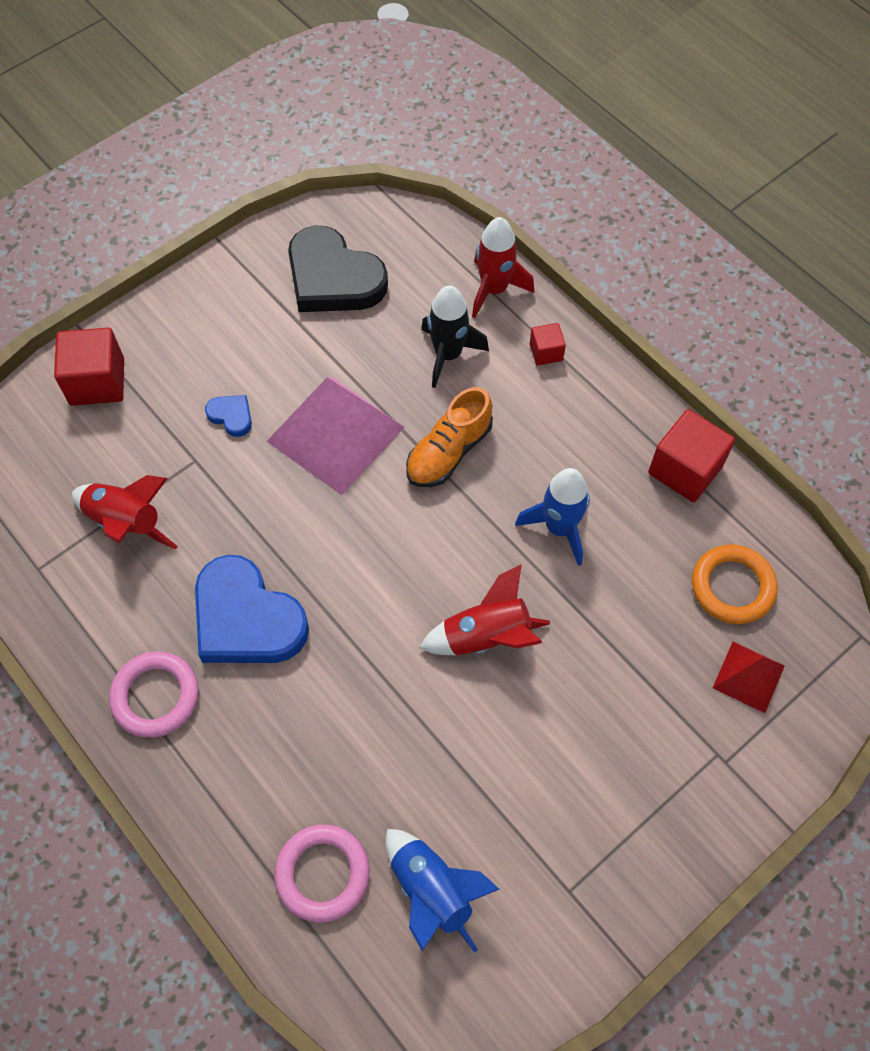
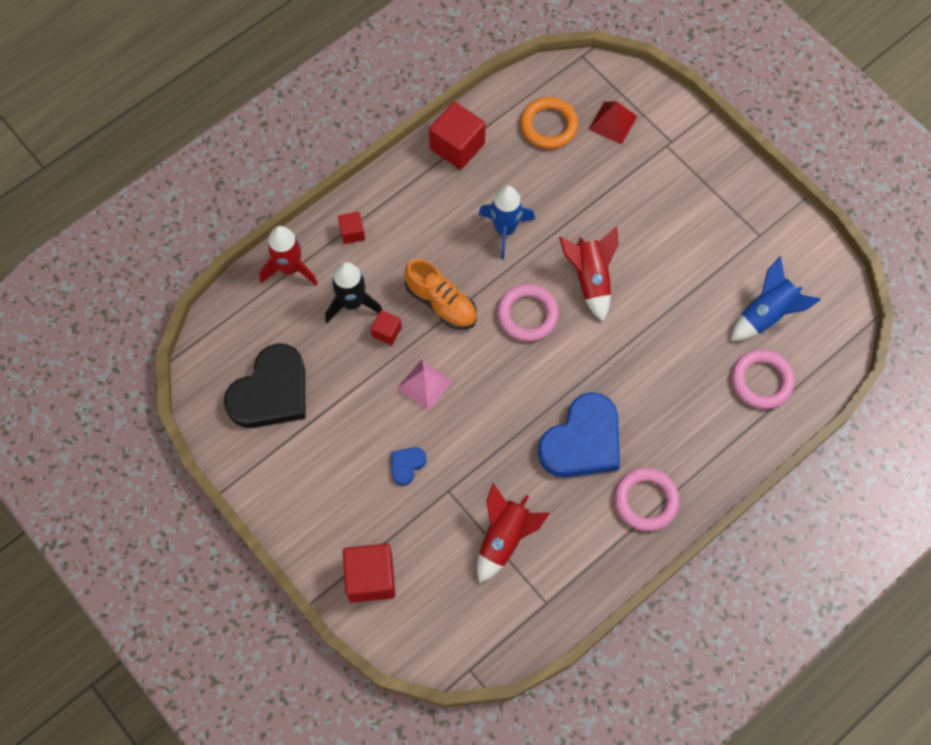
camera: 90 degrees left, 5 degrees up
pink pyramid [267,376,404,495] -> pink pyramid [397,359,452,411], size x0.51
none -> red cube [371,310,402,345]
none -> pink ring [497,284,559,341]

